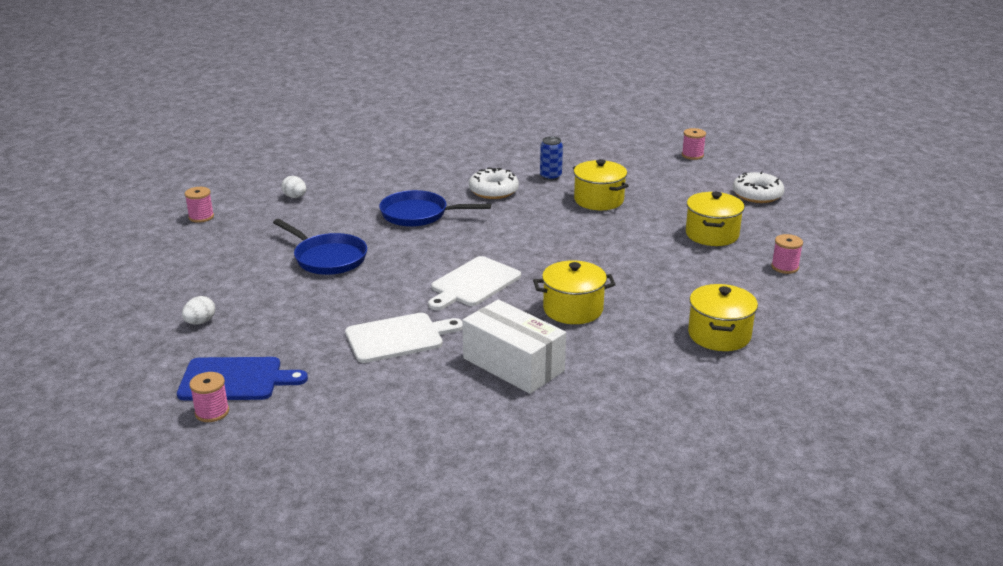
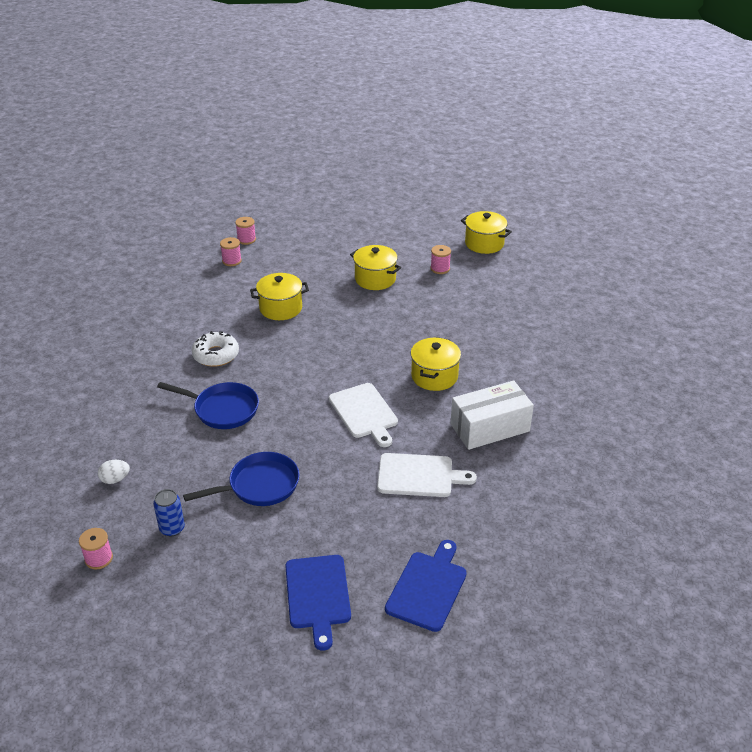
camera: 65 degrees left, 10 degrees up
white egg [182,296,215,325] -> blue cutting board [285,555,351,651]
pink spool [189,372,229,422] -> pink spool moved to [220,237,242,266]
white cutting board [345,313,463,363] -> white cutting board turned 90 degrees clockwise [377,453,477,497]
blue pan [379,190,491,227] -> blue pan turned 105 degrees counterclockwise [157,382,259,429]
blue can [540,136,563,181] -> blue can moved to [153,489,185,536]
yellow pot [688,284,758,351] -> yellow pot moved to [461,211,512,254]
white donut [733,171,785,203] -> none

